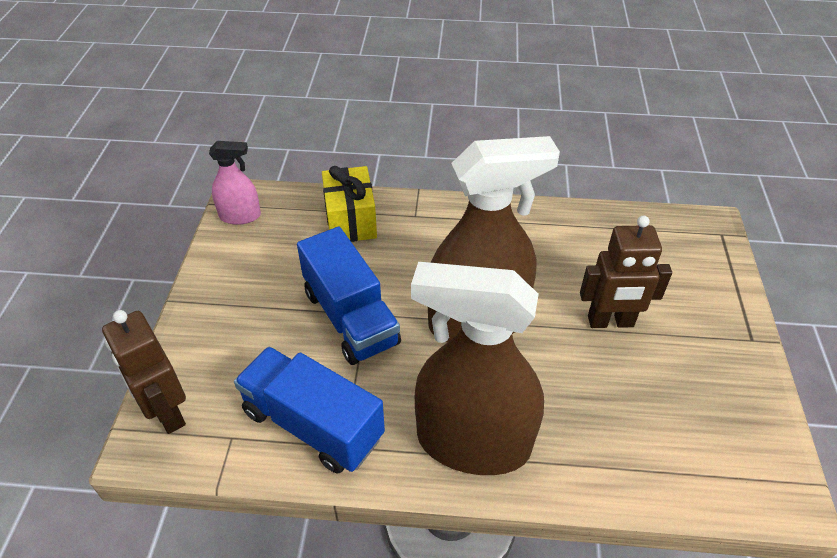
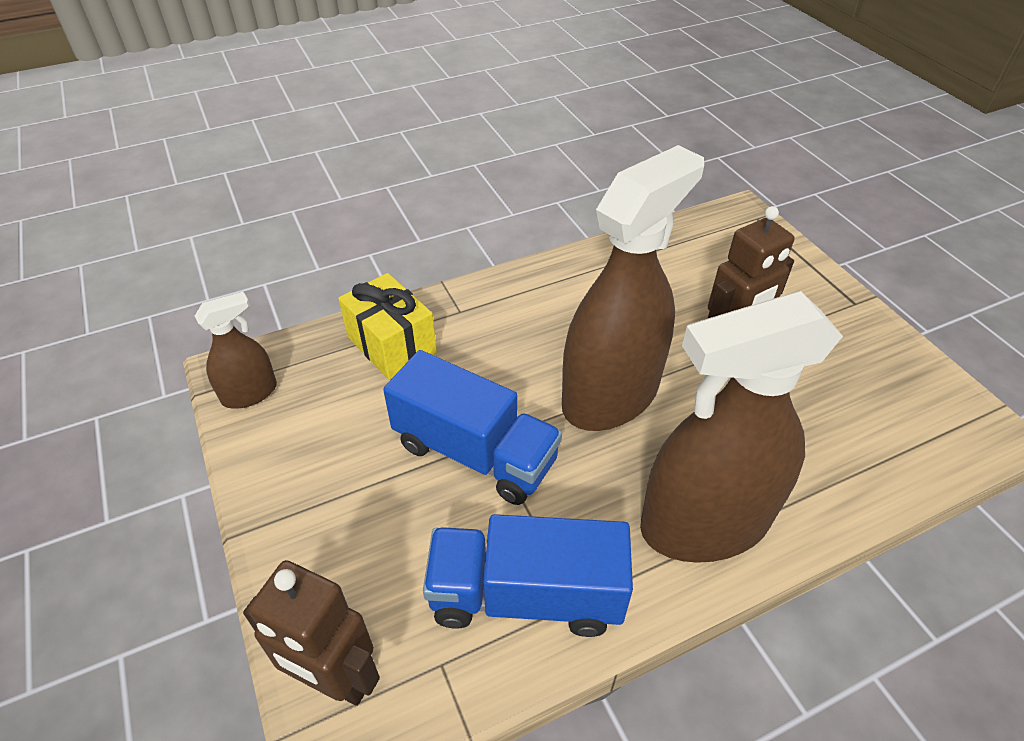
camera: 30 degrees left, 0 degrees up
pink spray bottle [209,141,261,225] -> brown spray bottle [195,292,277,408]

